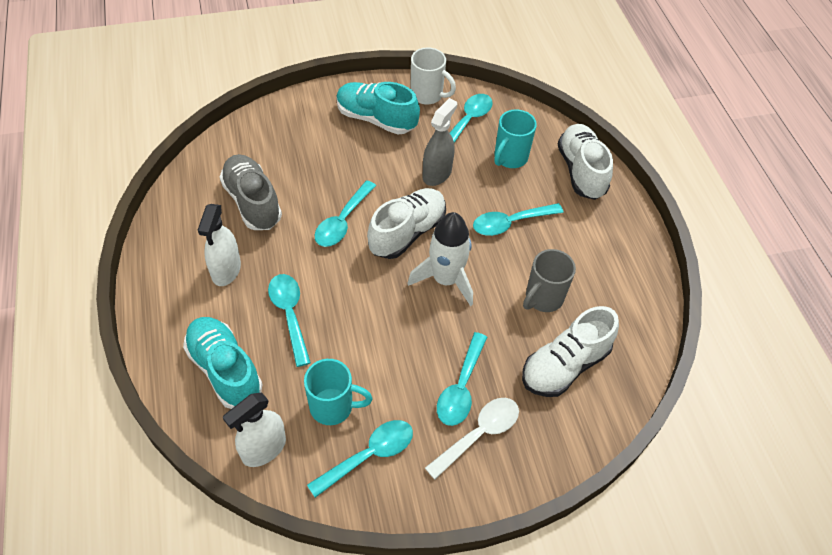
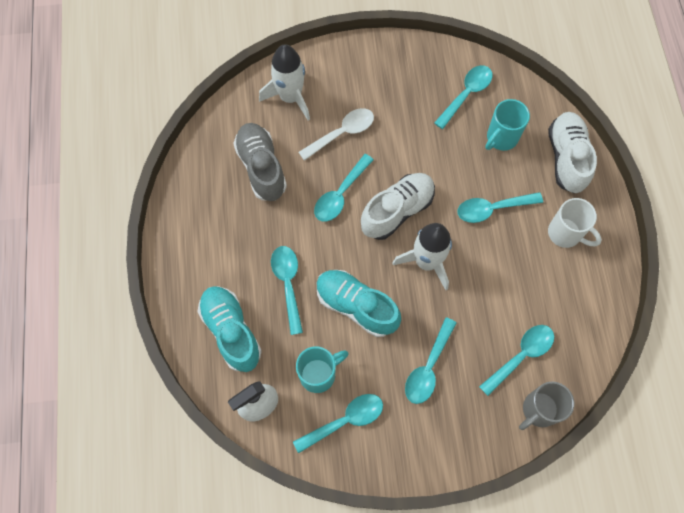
camera: 10 degrees right, 15 degrees up
white spray bottle [198,204,241,286] -> none
turquoise mug [304,359,373,425] -> turquoise mug turned 45 degrees counterclockwise [296,346,348,393]
turquoise shoe [336,82,420,134] -> turquoise shoe moved to [317,270,401,337]
white mug [410,48,456,105] -> white mug moved to [548,198,602,248]
grey spray bottle [423,98,457,186] -> none
white spoon [425,398,519,479] -> white spoon moved to [298,108,374,161]
white shoe [522,306,619,397] -> turquoise spoon [479,325,554,396]
grey mug [523,249,576,312] -> grey mug moved to [519,381,574,430]
none -> white rocket [259,44,310,120]

